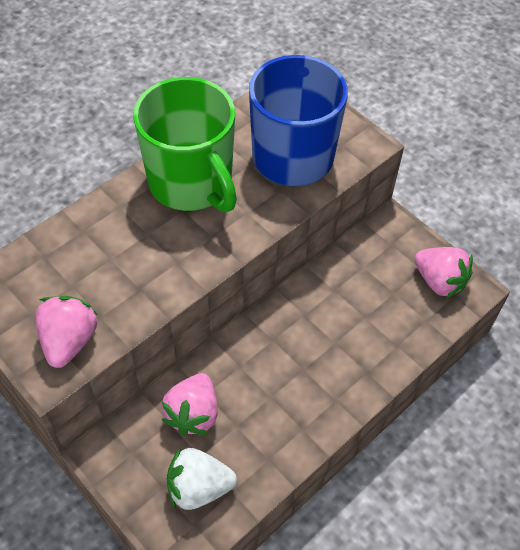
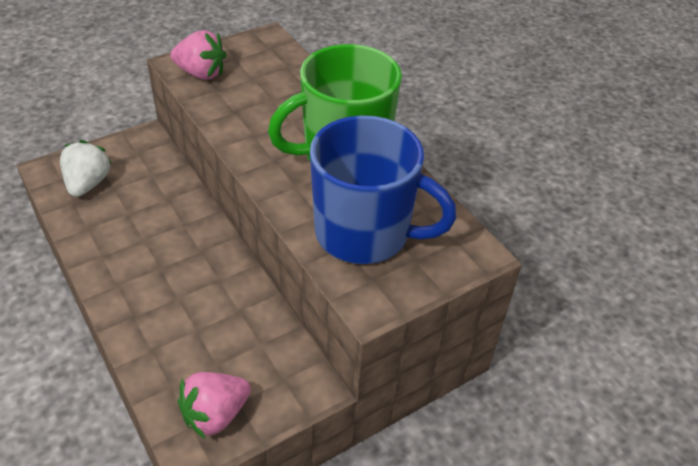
camera: 100 degrees right, 10 degrees down
pink strawberry [162,373,218,436] -> none

